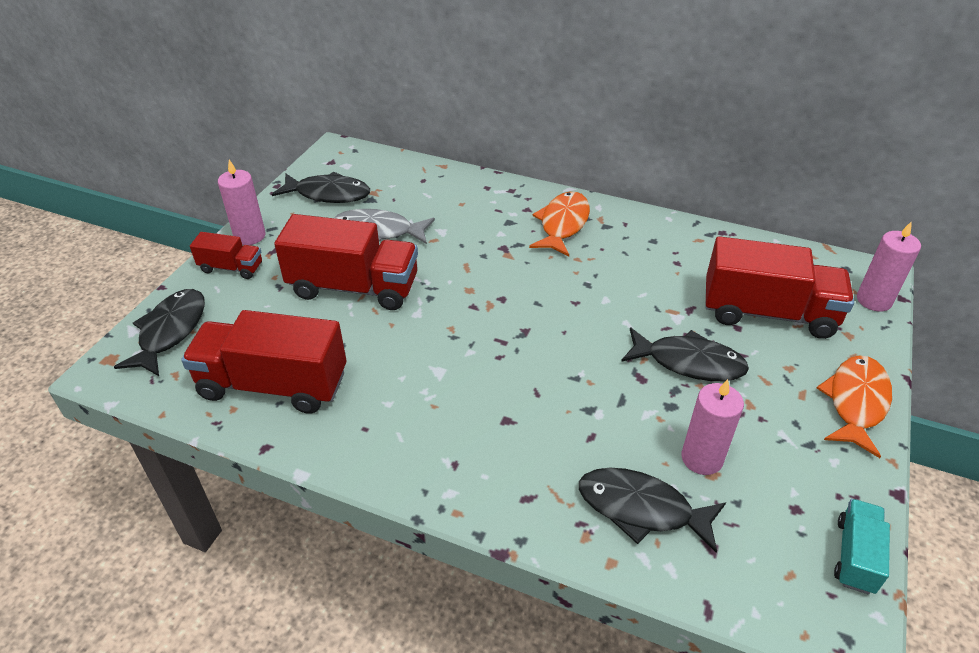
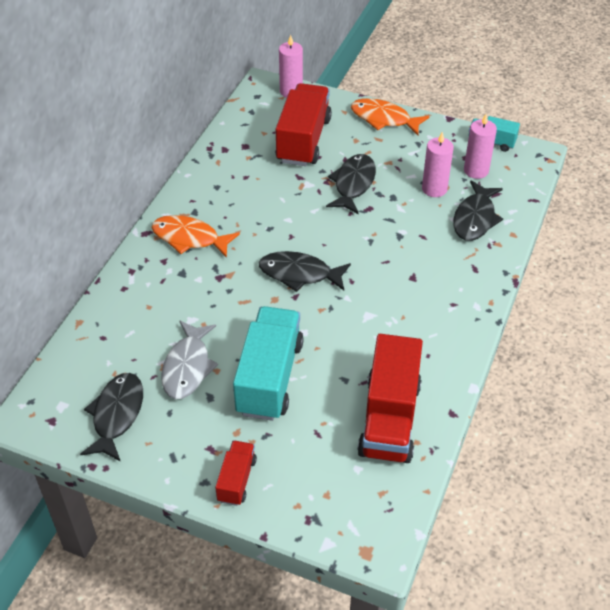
camera: 90 degrees left, 5 degrees up
black fish [114,289,205,376] -> black fish moved to [259,251,351,292]
pink candle [218,160,265,245] -> pink candle moved to [464,114,497,179]
red truck [274,214,418,310] -> turquoise truck [233,306,304,421]

